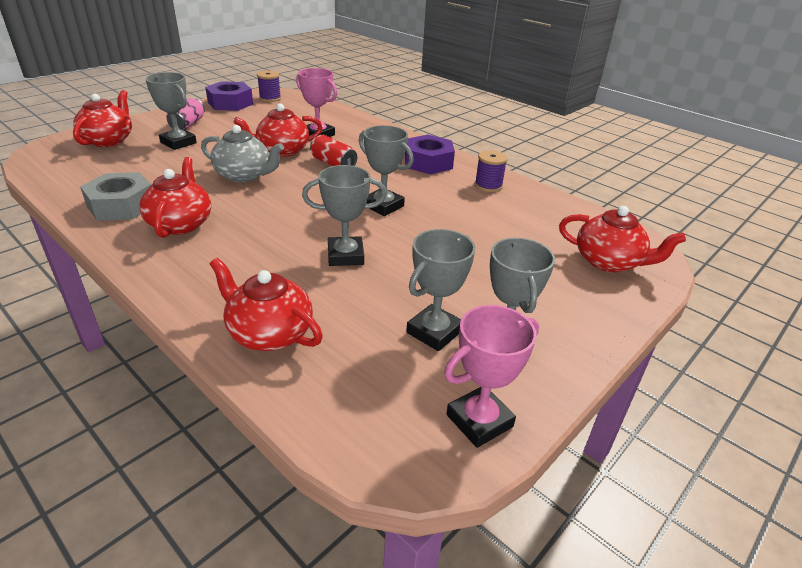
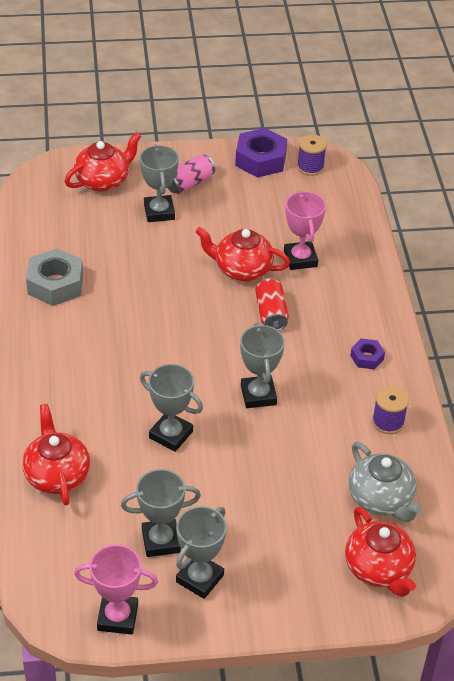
camera: 40 degrees right, 10 degrees up
red teapot [139,157,211,238] -> none
grey teapot [201,125,284,182] -> grey teapot moved to [349,442,422,522]
purple nut [405,135,455,174] -> purple nut [350,339,385,370], size x0.53

